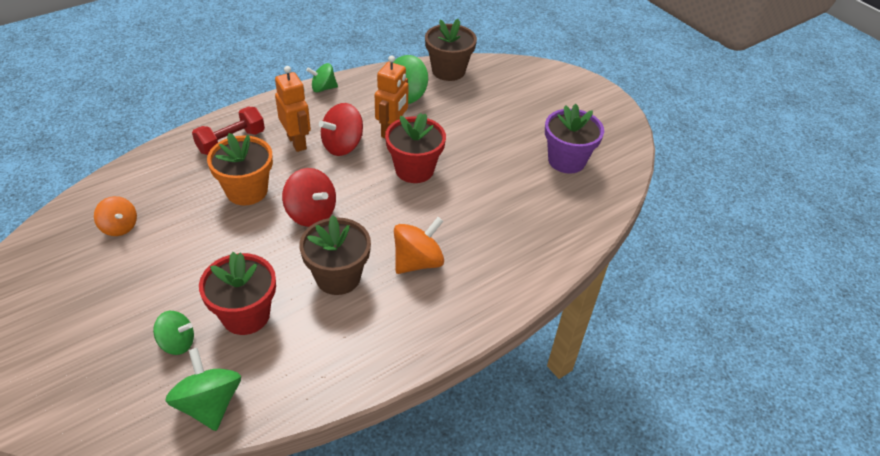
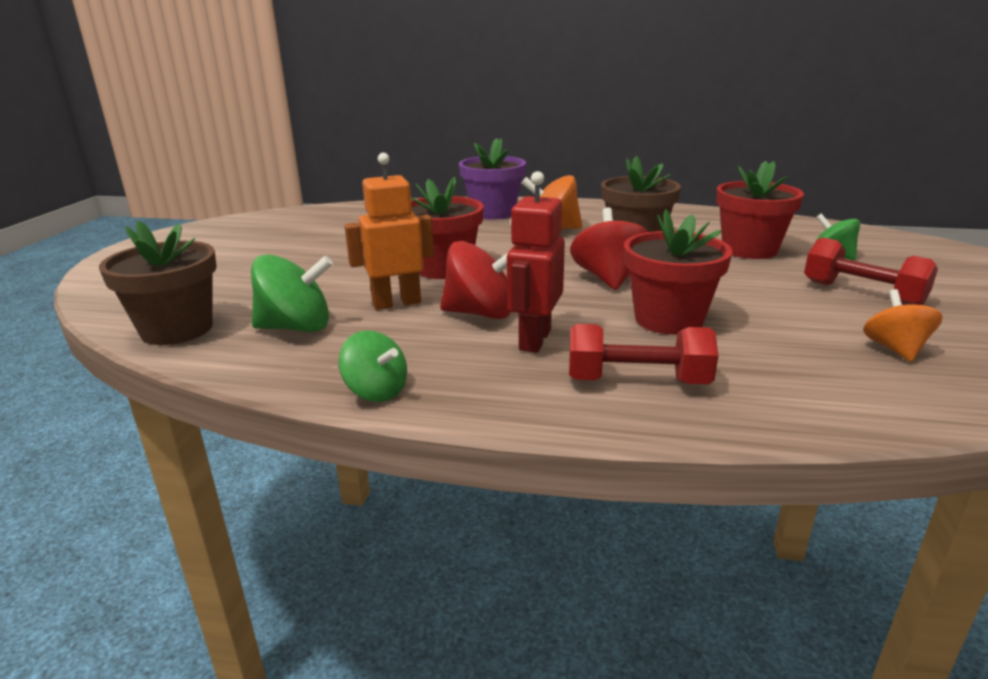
camera: 130 degrees left, 20 degrees down
green spinning top [165,348,241,431] -> none
orange flower pot [207,133,273,206] -> red flower pot [624,209,733,335]
orange robot [275,66,311,152] -> red robot [507,171,565,353]
purple flower pot [545,104,604,174] -> purple flower pot moved to [459,138,526,220]
none -> red dumbbell [804,237,938,305]

